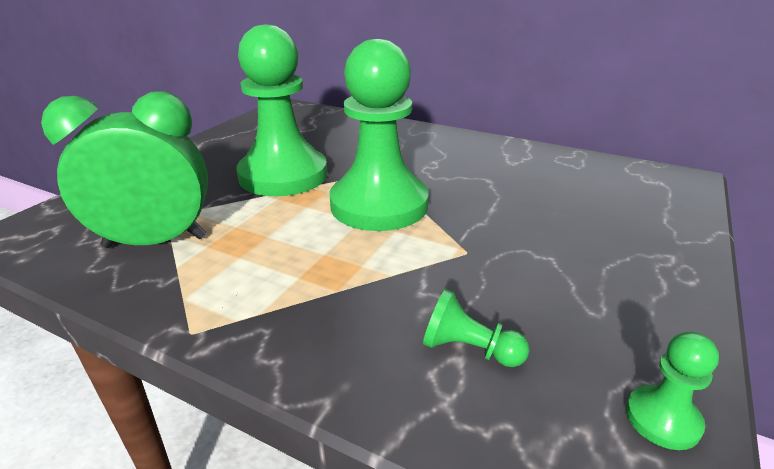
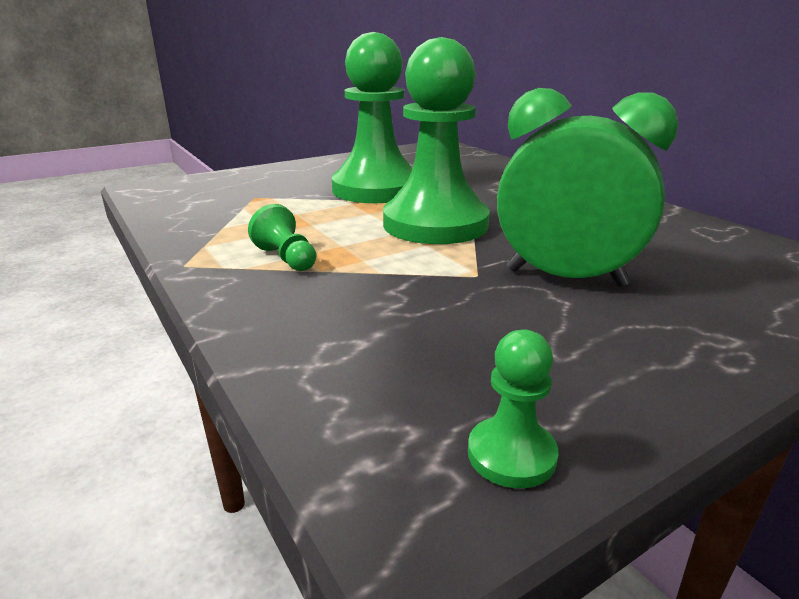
camera: 30 degrees right, 5 degrees down
green clock [41,91,208,248] -> green clock moved to [497,88,679,287]
green pawn [423,289,530,367] -> green pawn moved to [248,204,316,271]

